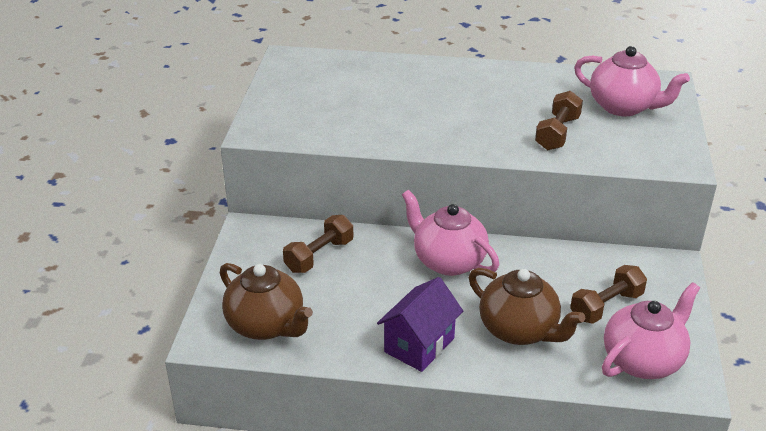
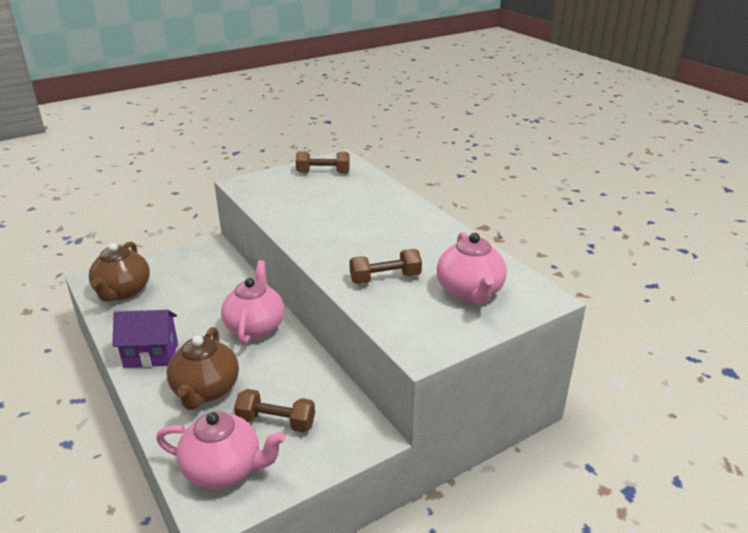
camera: 50 degrees right, 5 degrees down
brown dumbbell [283,215,353,273] -> brown dumbbell moved to [296,151,350,173]

